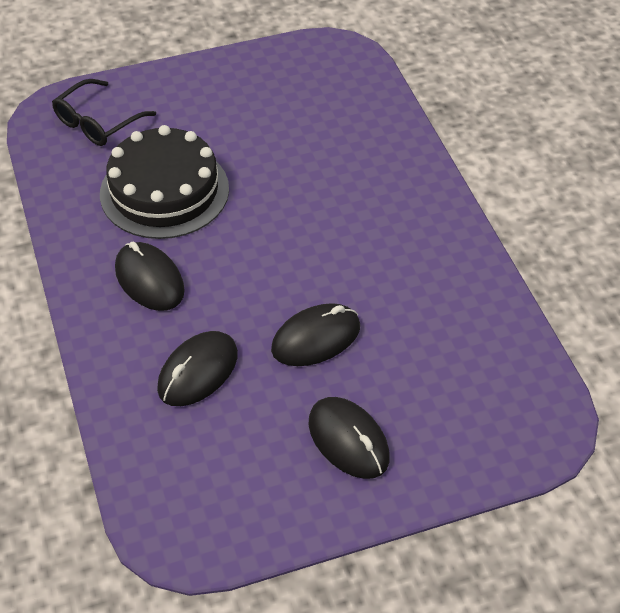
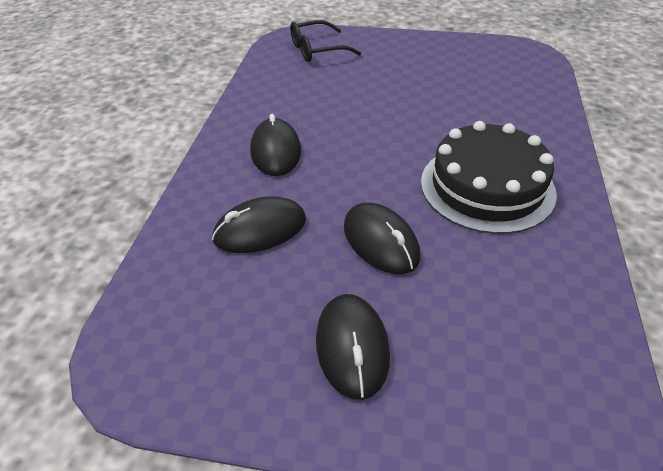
camera: 30 degrees right, 5 degrees down
black cake [100,125,229,239] -> black cake moved to [421,121,557,234]
black mouse [271,303,360,366] -> black mouse turned 60 degrees clockwise [344,203,420,274]

